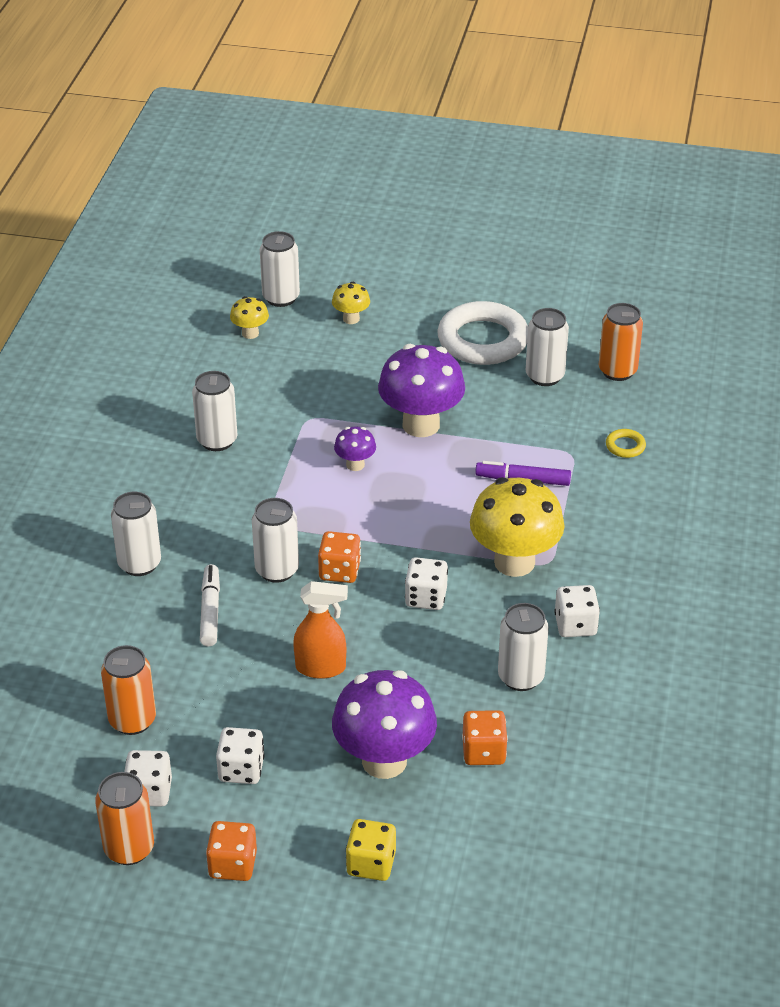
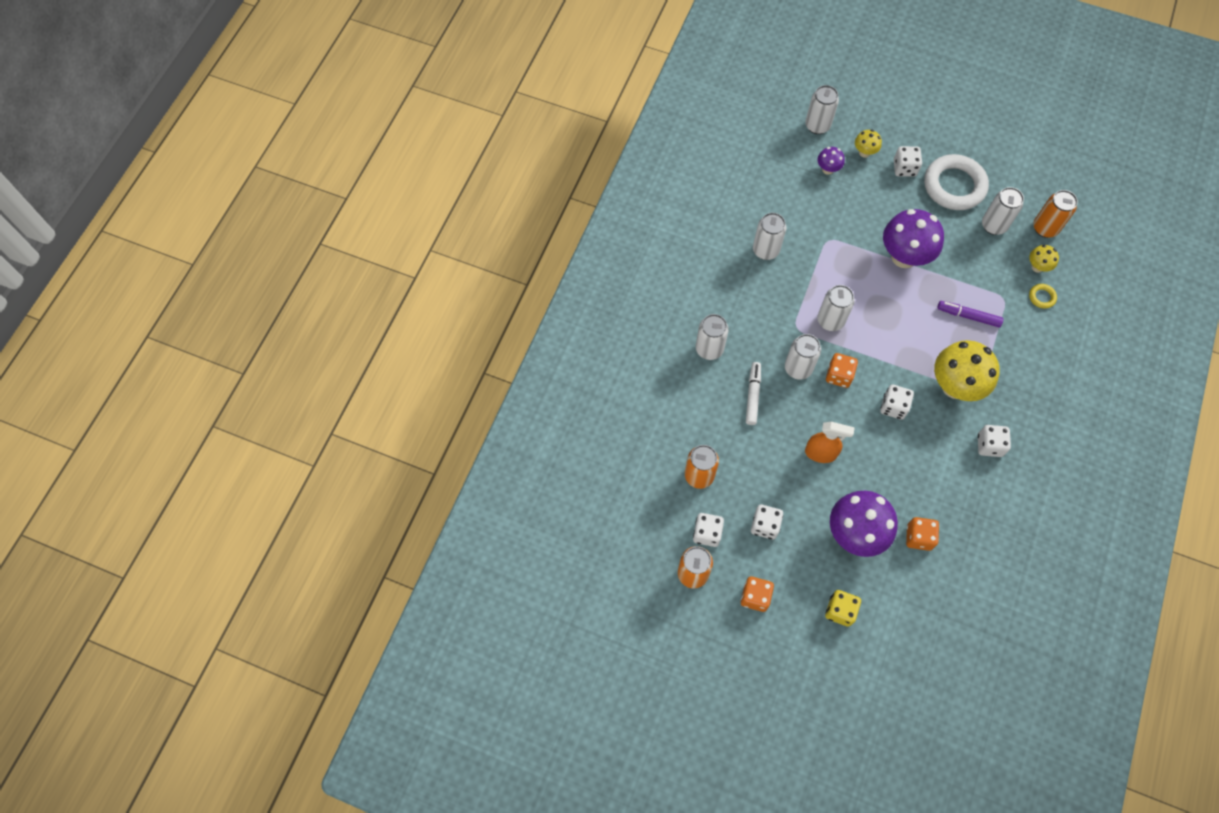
camera: 10 degrees right, 25 degrees up
yellow mushroom [230,296,269,339] -> yellow mushroom moved to [1029,245,1059,273]
purple mushroom [334,427,376,471] -> purple mushroom moved to [818,147,845,175]
white can [498,603,549,691] -> white can moved to [818,285,855,331]
none -> white dice [894,146,922,177]

